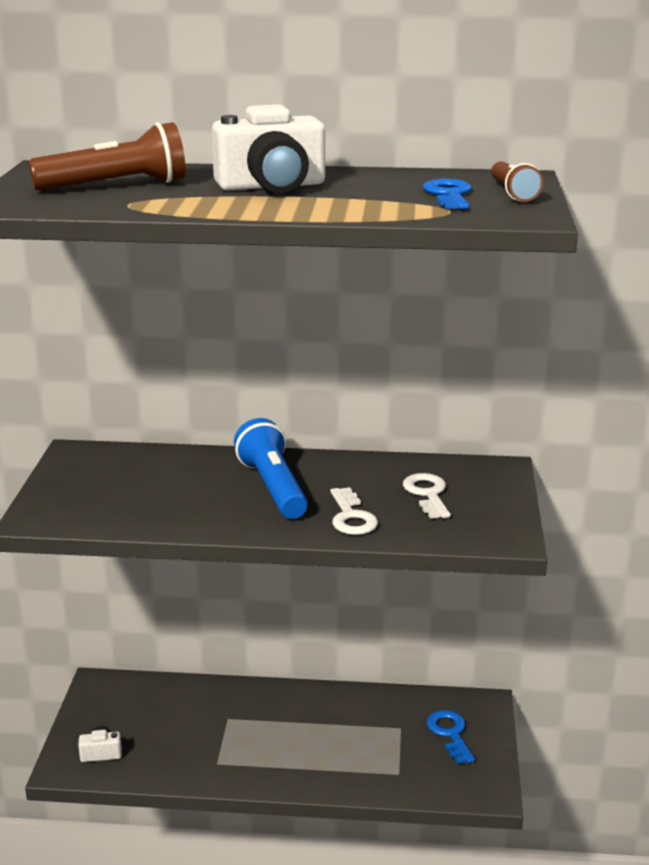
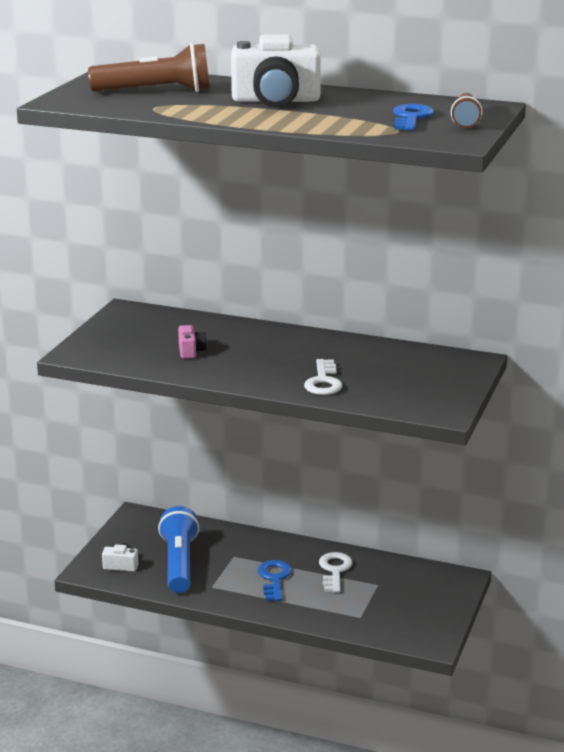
camera: 15 degrees right, 0 degrees up
blue flashlight [234,418,308,519] -> blue flashlight moved to [158,506,200,593]
white key [403,473,451,519] -> white key moved to [319,552,353,593]
blue key [427,710,475,764] -> blue key moved to [258,560,292,601]
none -> pink camera [178,325,207,359]

